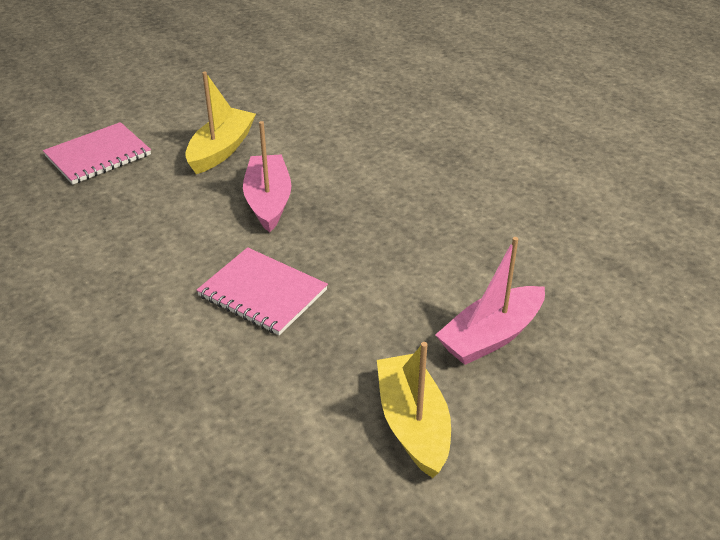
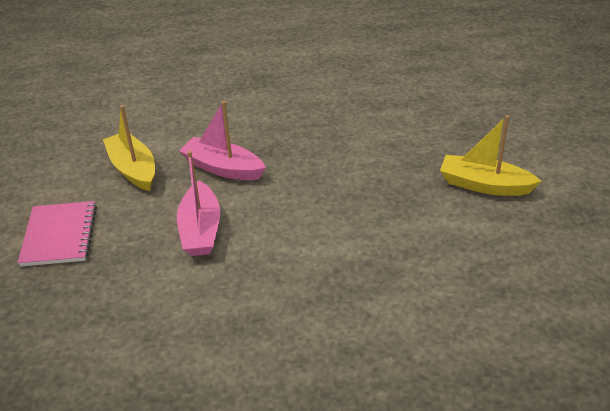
camera: 55 degrees left, 0 degrees up
pink notebook [197,247,328,335] -> none
pink boat [435,237,545,365] -> pink boat moved to [177,151,220,256]

